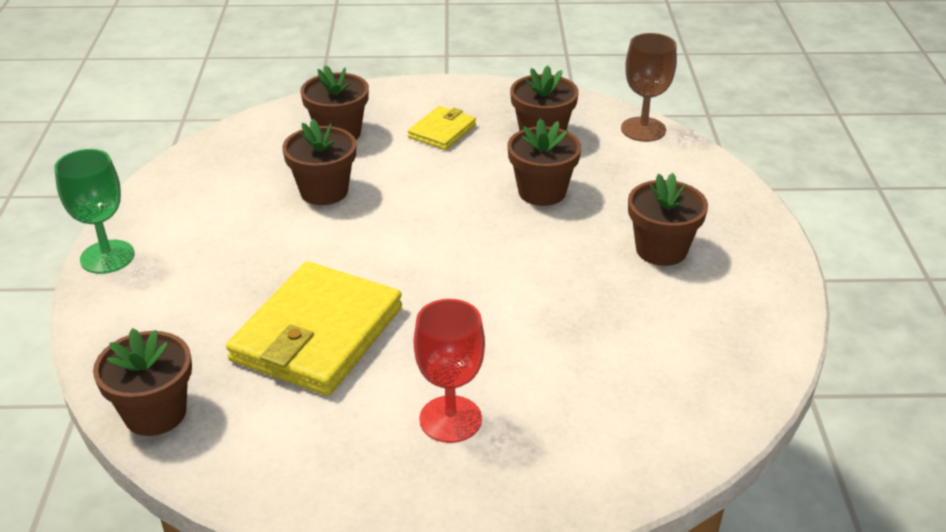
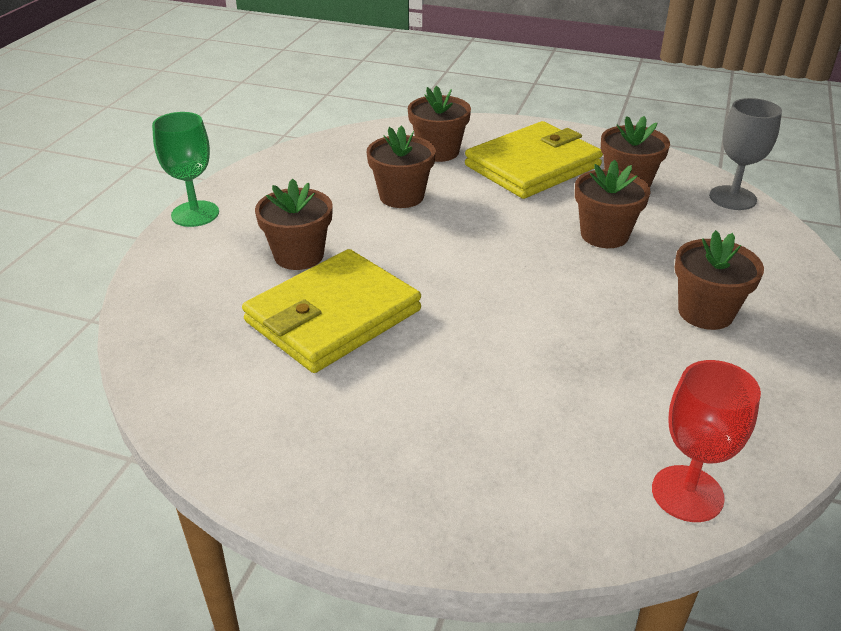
camera: 20 degrees right, 0 degrees up
brown flower pot [93,328,192,436] -> brown flower pot moved to [255,178,333,270]
yellow wallet [408,106,476,150] -> yellow wallet [465,121,603,199], size x2.00
red goblet [414,299,485,443] -> red goblet moved to [652,360,761,522]
brown goblet [621,33,677,142] -> grey goblet [709,98,782,210]

